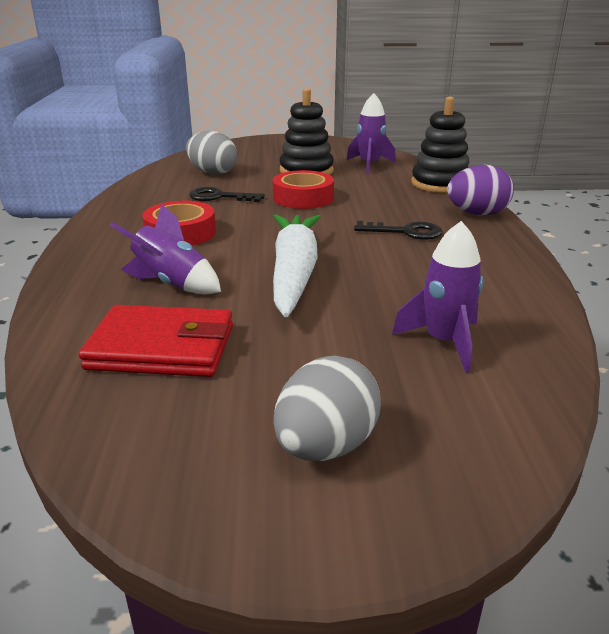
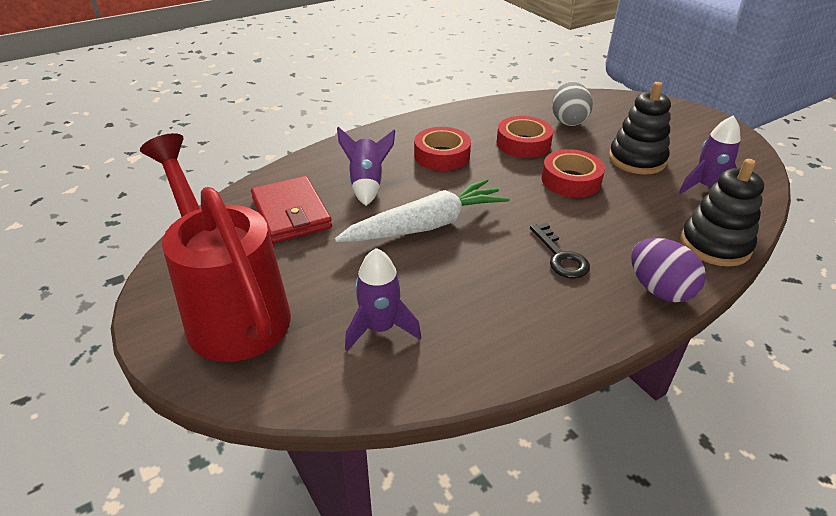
camera: 60 degrees right, 10 degrees up
black key [189,187,265,202] -> red tape [497,116,553,158]
grey egg [273,356,381,461] -> red watering can [140,133,291,362]

